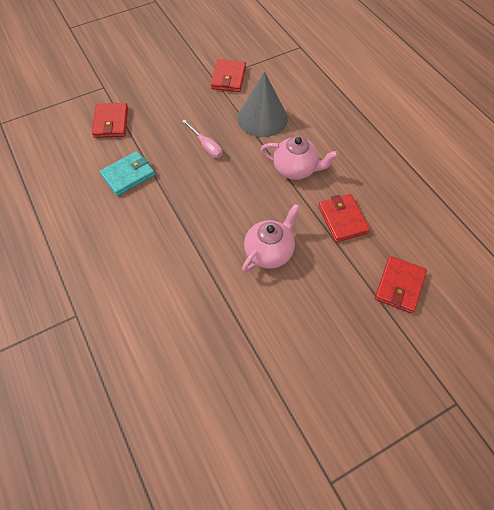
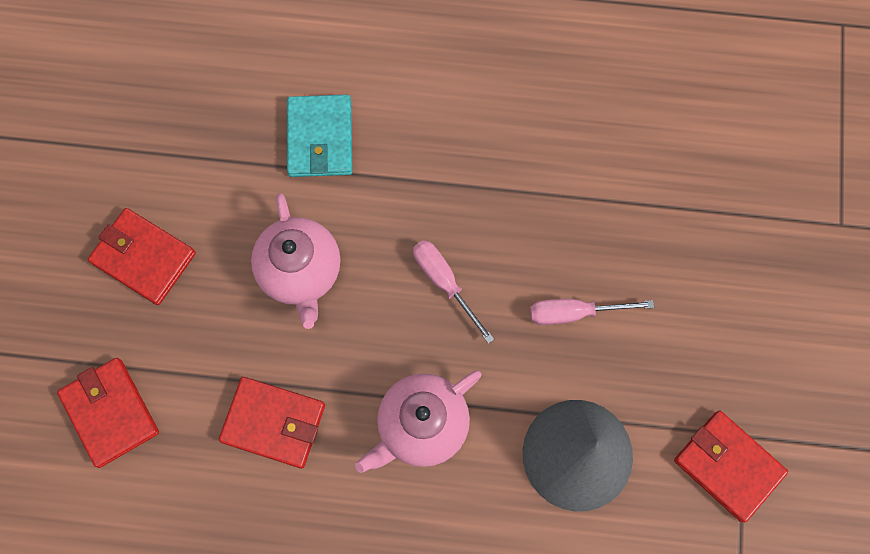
camera: 125 degrees right, 15 degrees up
red wallet [92,103,128,138] -> red wallet moved to [88,208,196,305]
turquoise wallet [99,151,155,196] -> turquoise wallet moved to [287,95,352,177]
none -> pink screwdriver [413,240,494,344]

